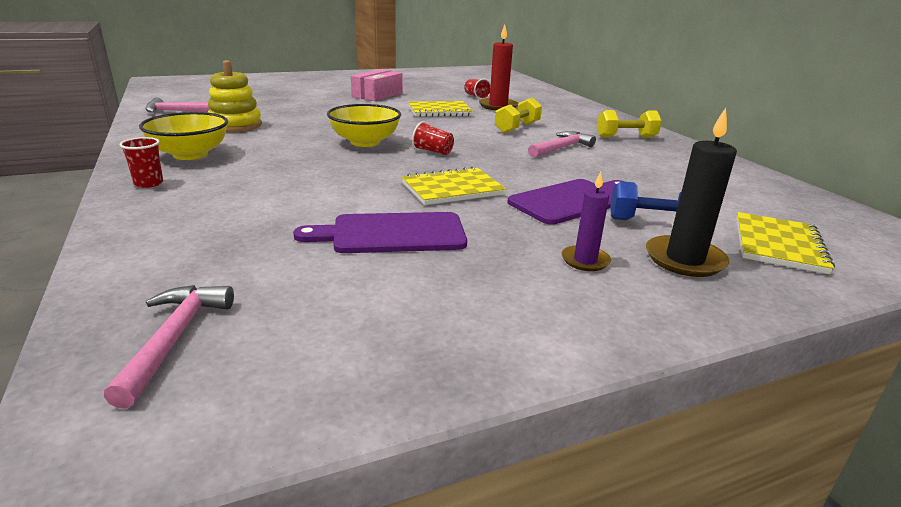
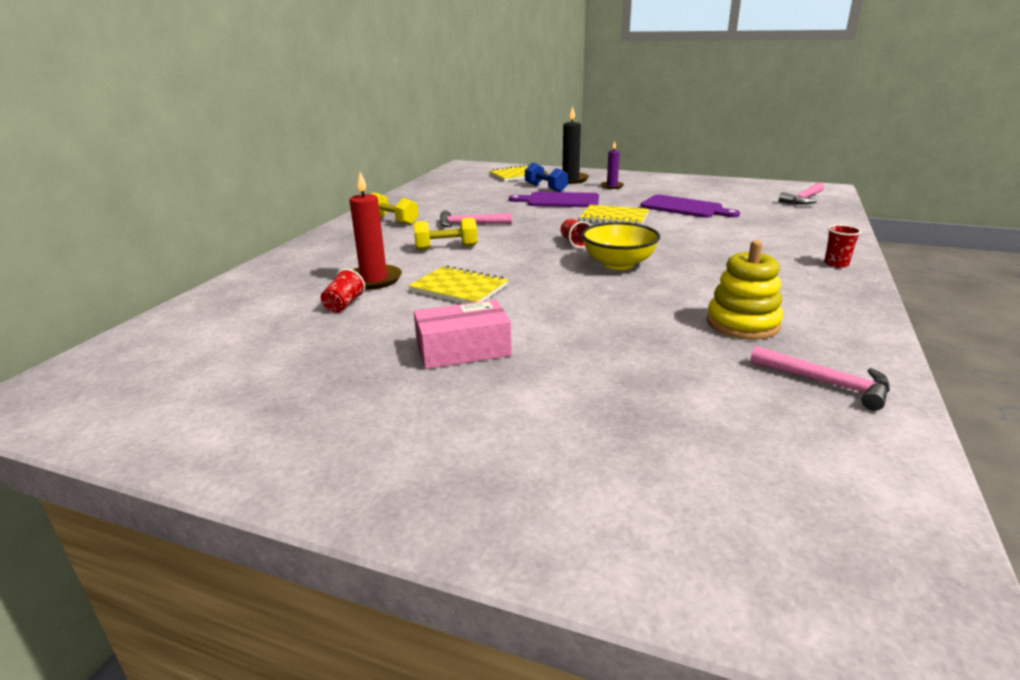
camera: 135 degrees left, 0 degrees up
yellow bowl [139,112,228,160] -> none

